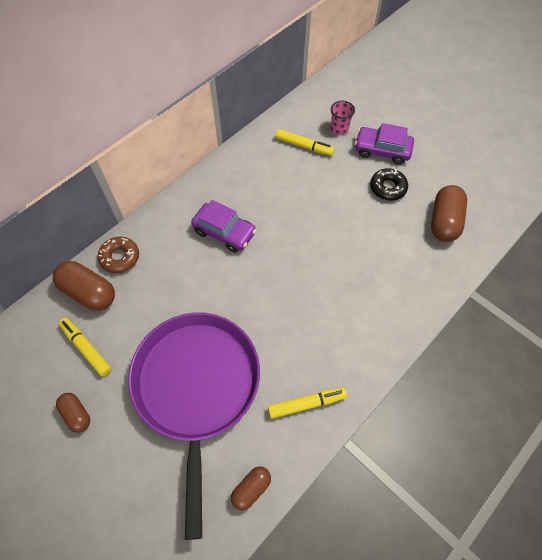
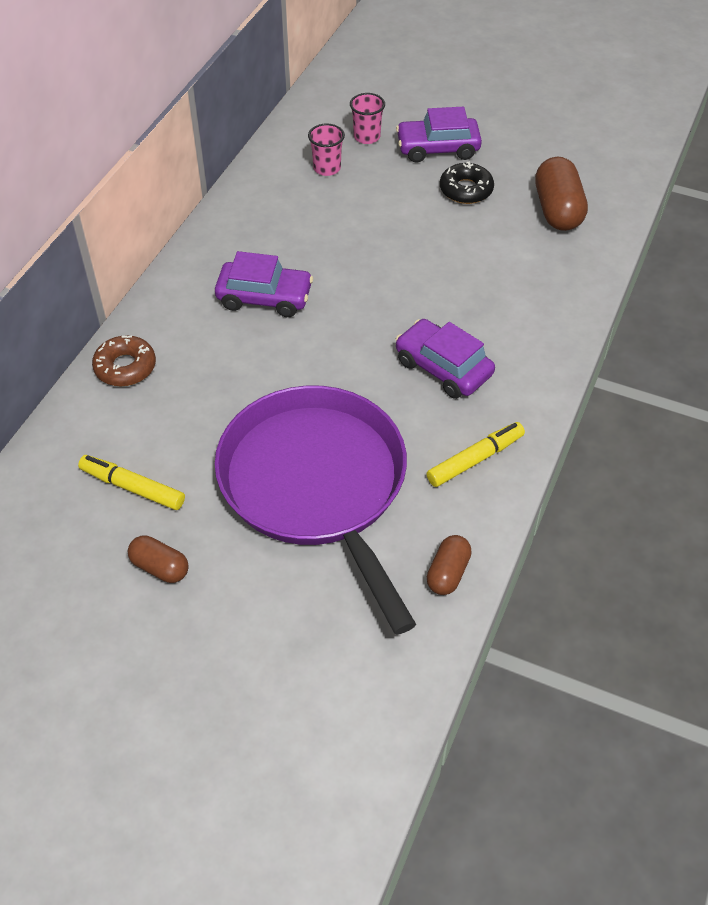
camera: 20 degrees left, 10 degrees down
brown capsule [53,261,115,311] -> none
yellow marker [276,129,335,156] -> pink cup [308,124,345,176]
none -> purple car [395,319,495,399]

